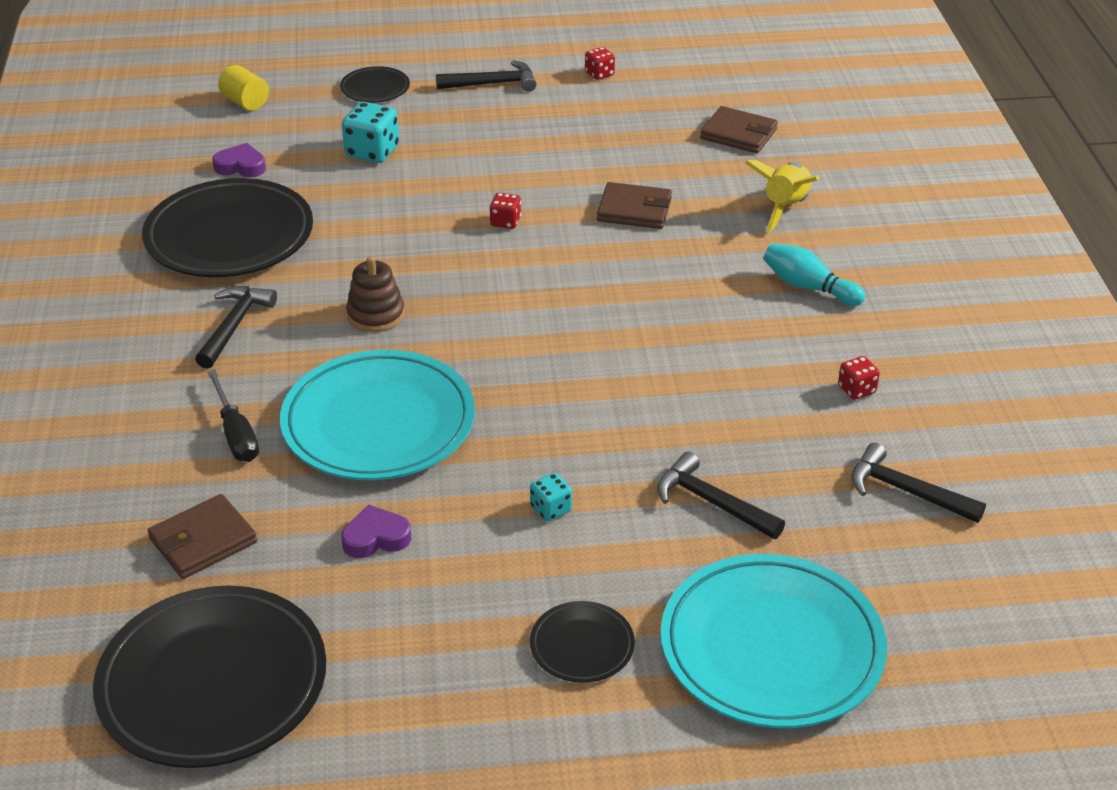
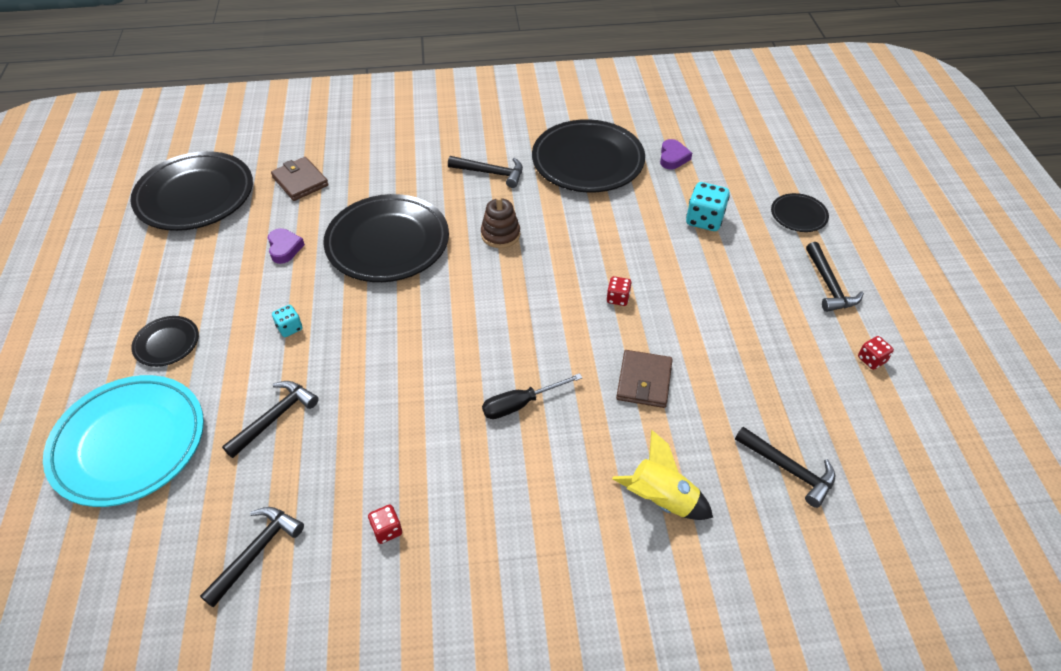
camera: 90 degrees right, 10 degrees up
black screwdriver [207,369,259,462] -> black screwdriver moved to [482,373,582,419]
yellow cylinder [218,65,269,111] -> none
turquoise plate [280,350,475,480] -> black plate [323,194,449,282]
brown wallet [700,106,778,153] -> black hammer [735,427,835,508]
turquoise bowling pin [763,243,865,306] -> none

